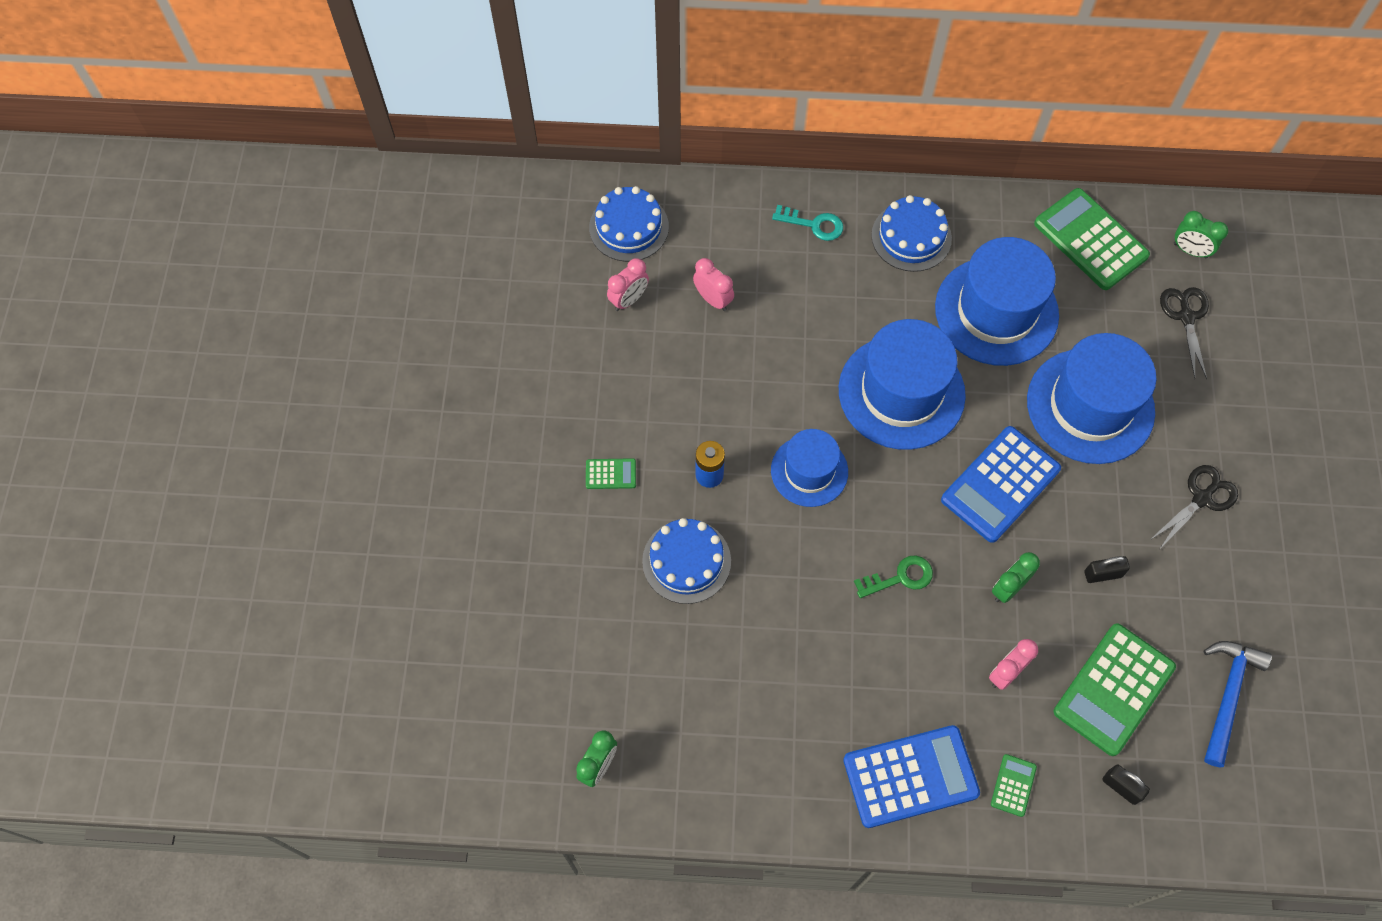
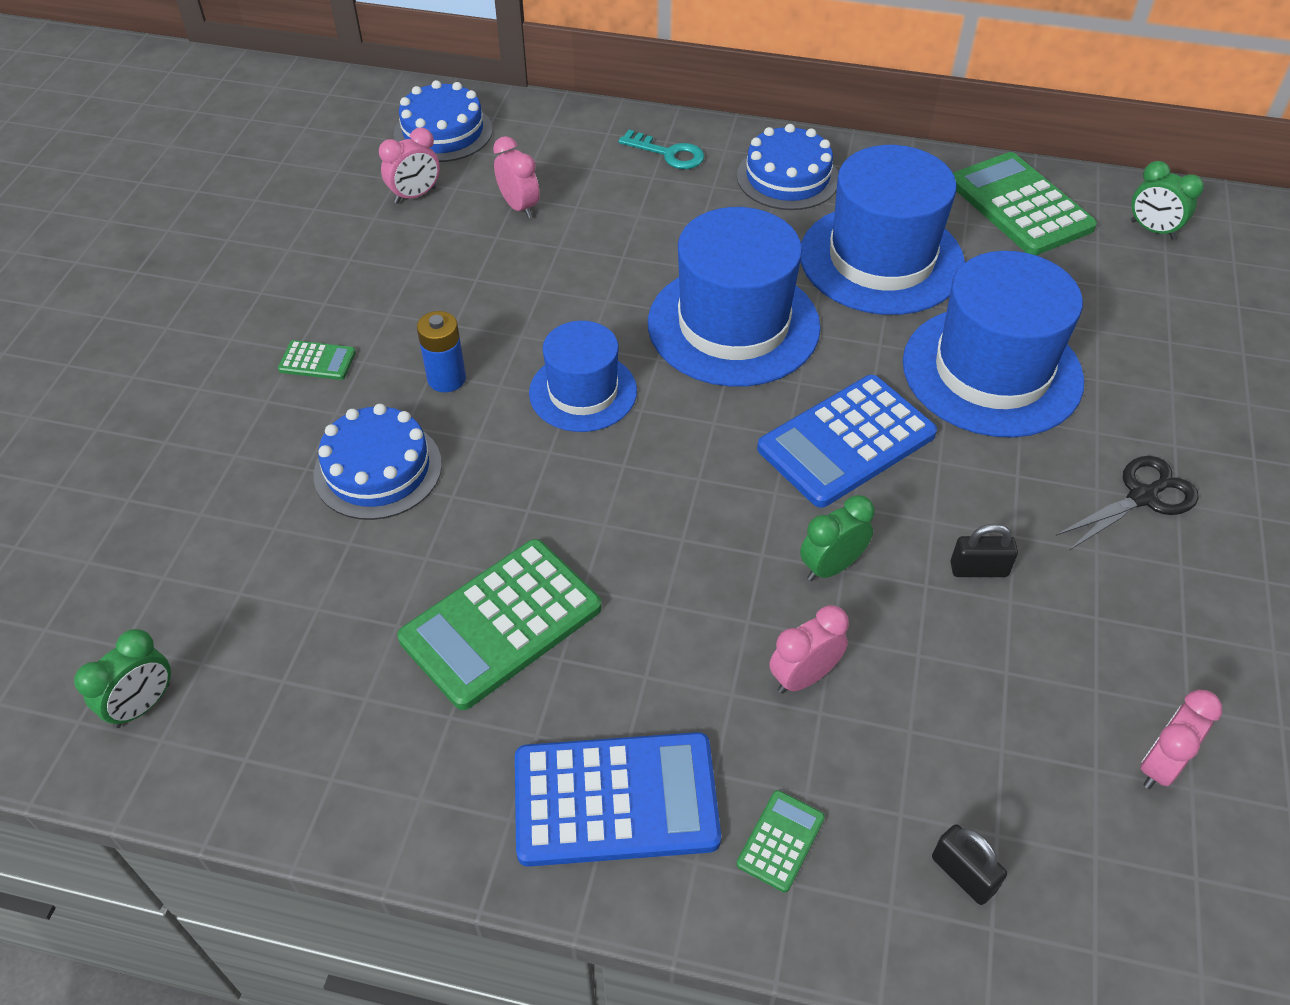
camera: 10 degrees right, 15 degrees down
green key [854,556,933,598] -> none
green calculator [1054,623,1176,756] -> green calculator moved to [397,539,602,710]
black scissors [1160,287,1209,379] -> none
blue hammer [1204,641,1272,767] -> pink clock [1140,690,1222,789]

